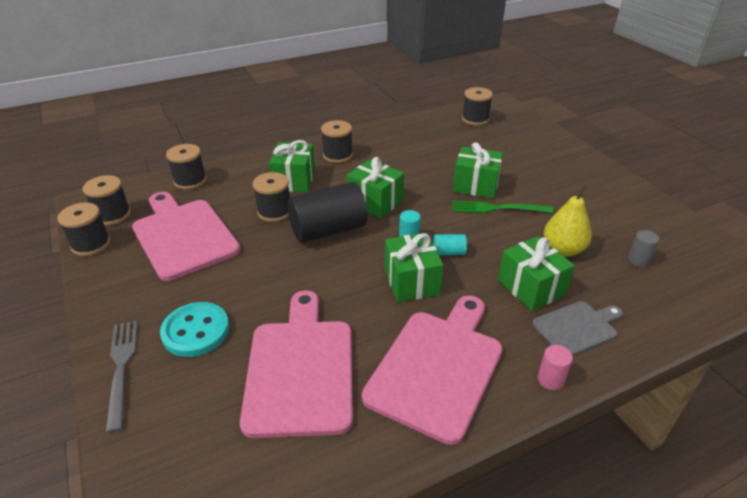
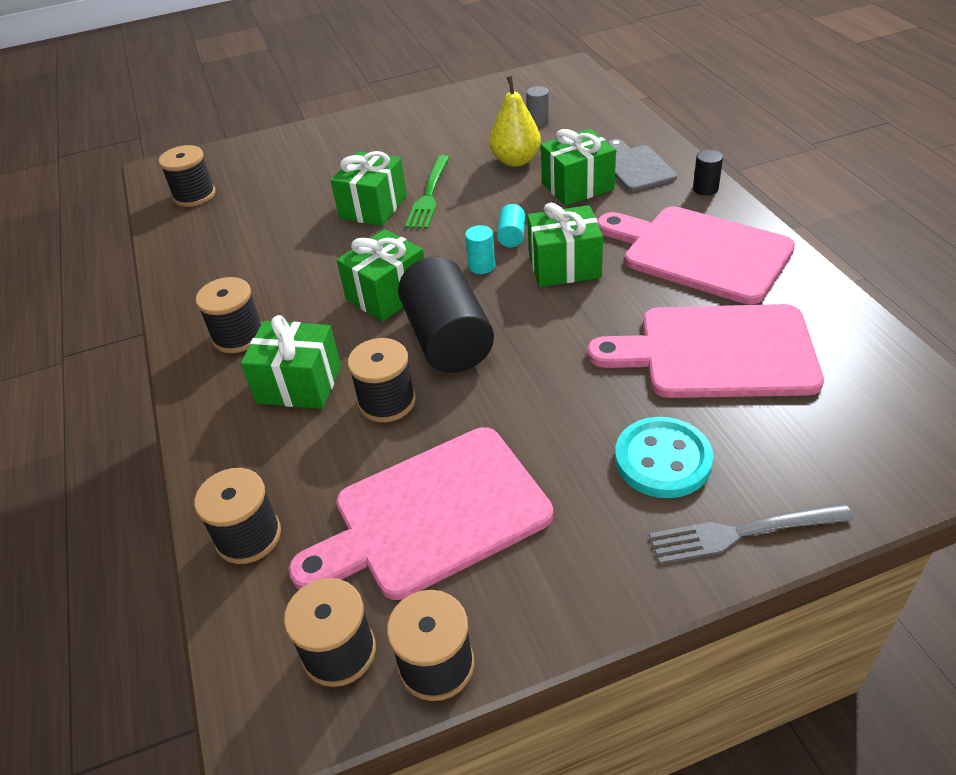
camera: 80 degrees left, 5 degrees up
pink cylinder [538,345,573,390] -> black cylinder [693,150,723,196]

